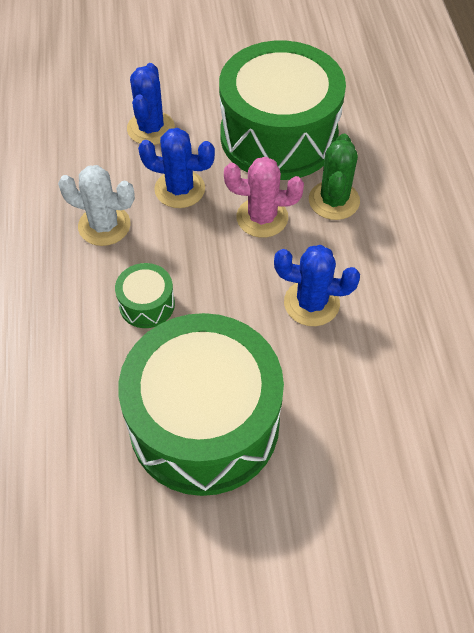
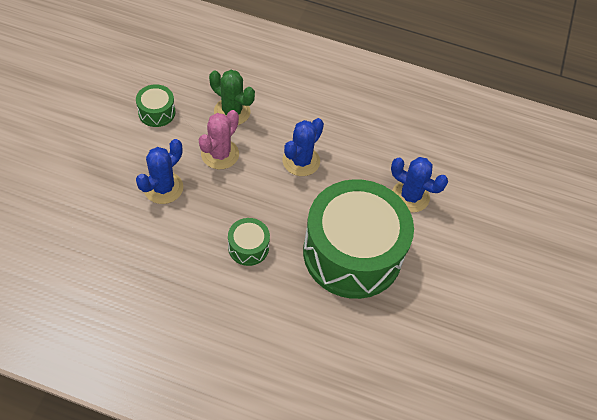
camera: 70 degrees left, 0 degrees up
white cactus [58,165,135,246] -> none
blue cactus [127,63,175,145] -> blue cactus moved to [391,157,448,212]
green drum [219,41,346,180] -> green drum [136,84,175,127], size x0.41

